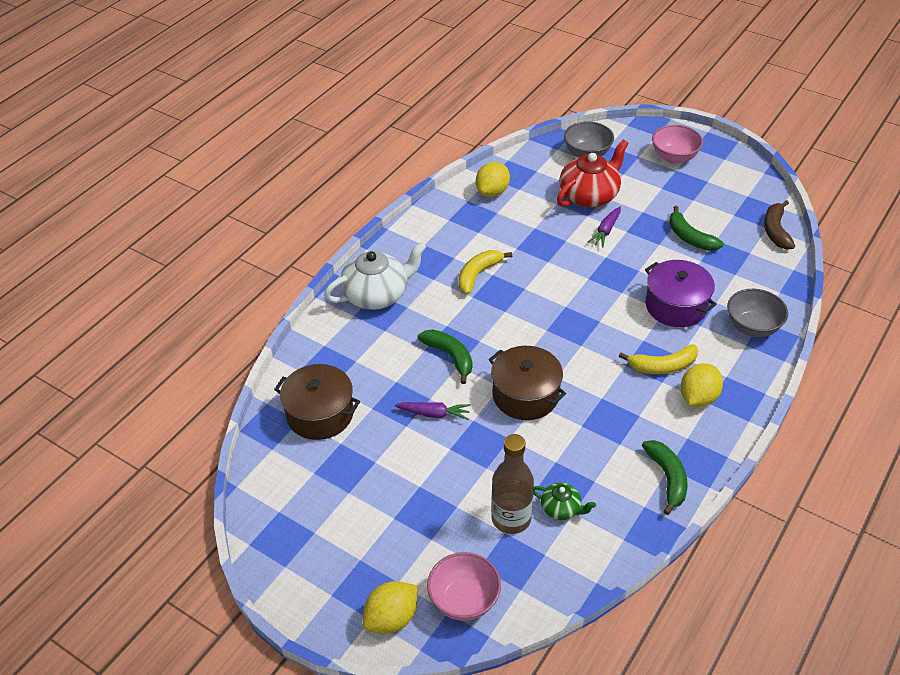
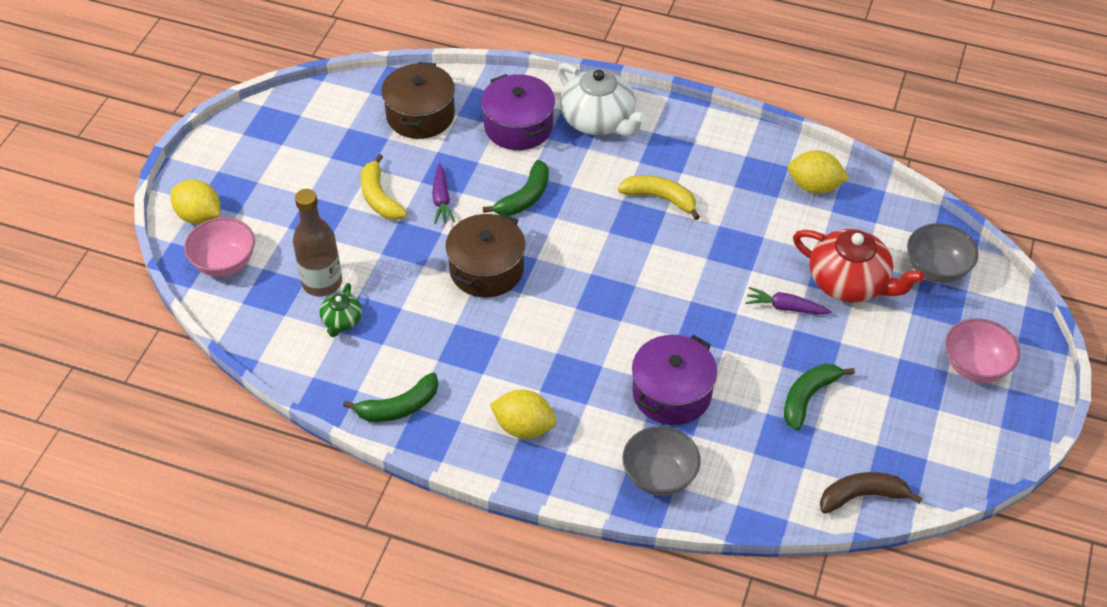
camera: 75 degrees right, 5 degrees up
yellow banana [619,344,698,374] -> yellow banana moved to [361,154,407,220]
none -> purple pot [481,74,555,150]

